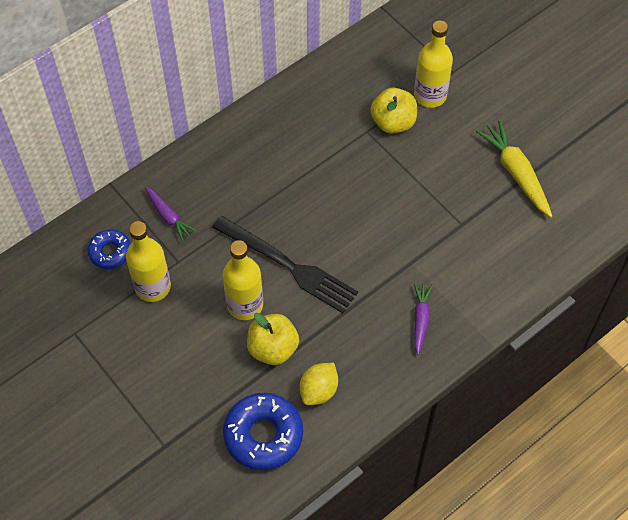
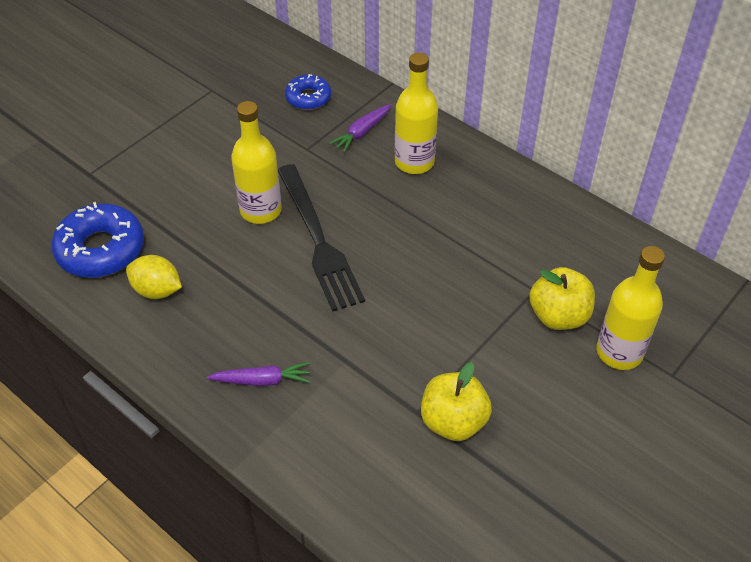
camera: 80 degrees right, 10 degrees down
yellow bottle [126,221,171,302] -> yellow bottle moved to [394,52,438,174]
black fork [212,216,358,313] -> black fork turned 45 degrees counterclockwise [278,164,365,312]
yellow apple [247,313,299,365] -> yellow apple moved to [421,362,492,441]
yellow carrot [476,120,553,218] -> none

